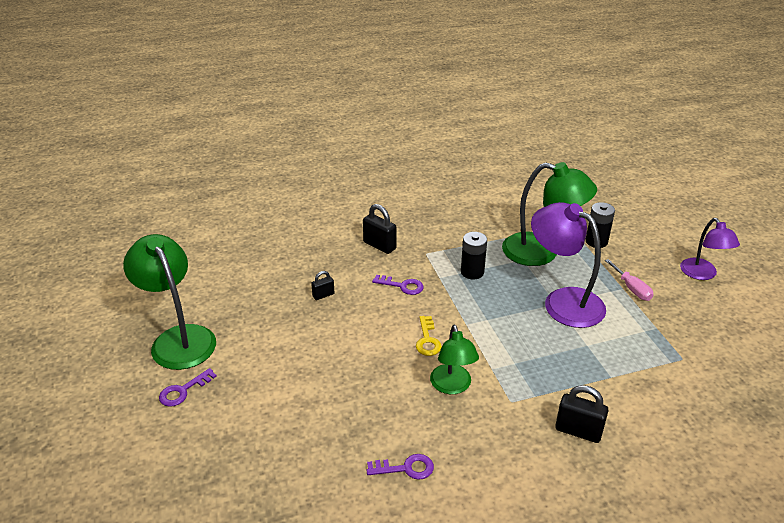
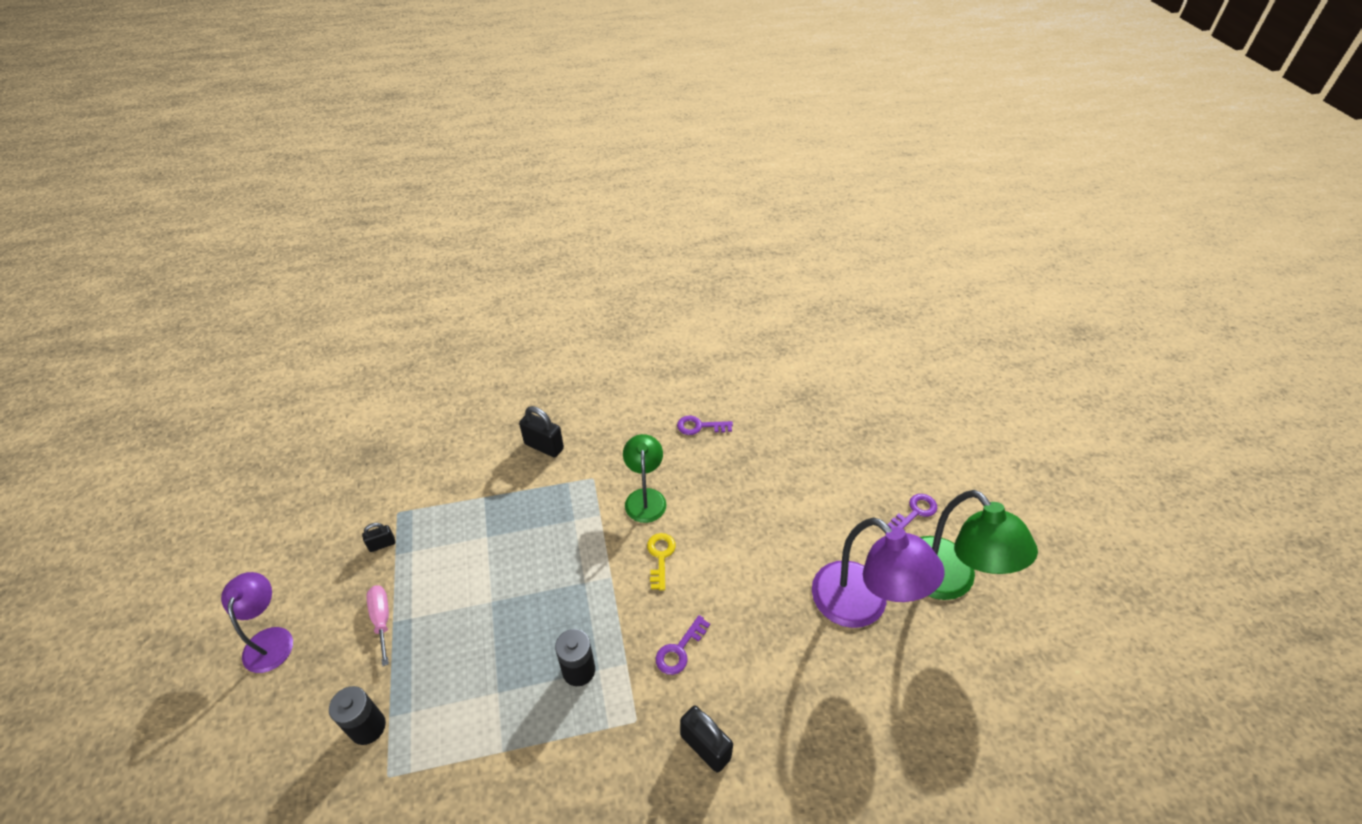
camera: 175 degrees left, 10 degrees up
black padlock [311,271,335,300] -> black padlock moved to [362,523,395,552]
purple key [372,275,424,295] -> purple key turned 75 degrees counterclockwise [656,615,710,675]
green lamp [502,162,597,266] -> none
purple lamp [531,202,606,328] -> purple lamp moved to [812,517,945,628]

